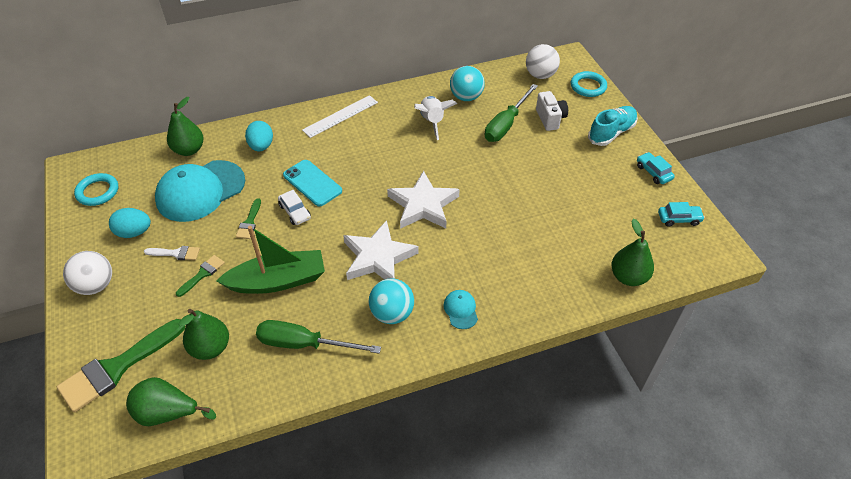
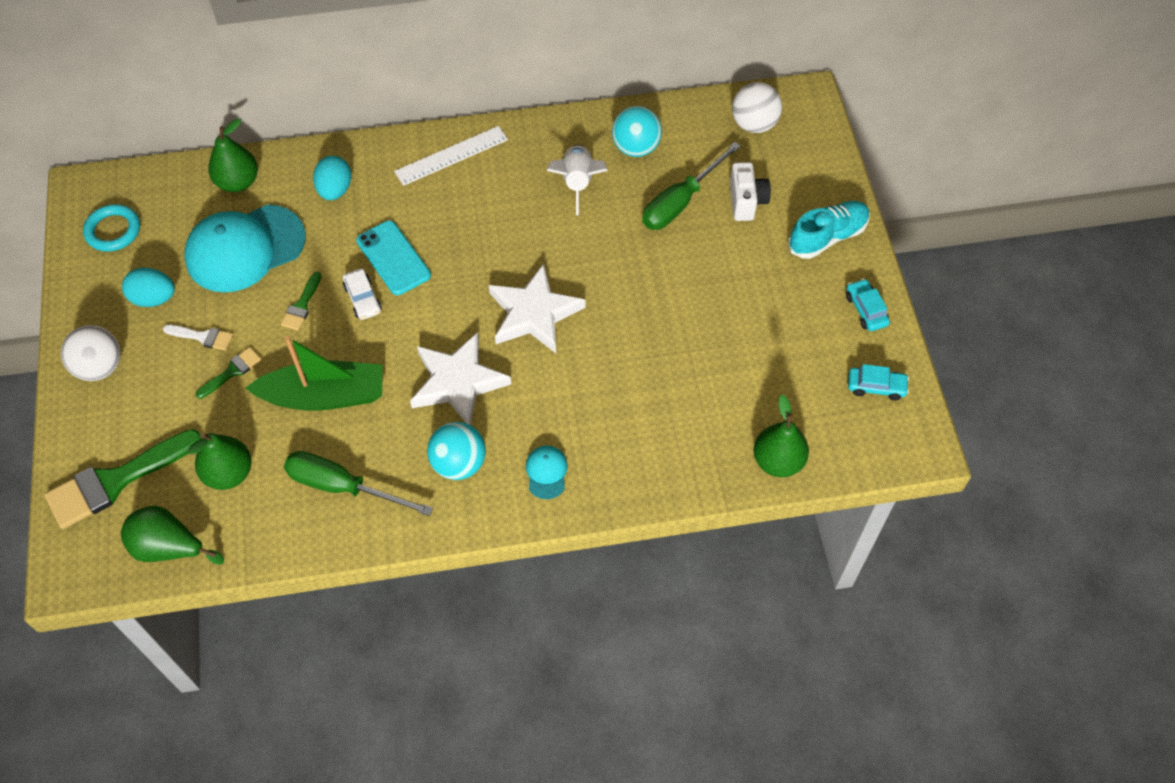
camera: 10 degrees right, 10 degrees up
turquoise ring [571,71,607,97] -> none

